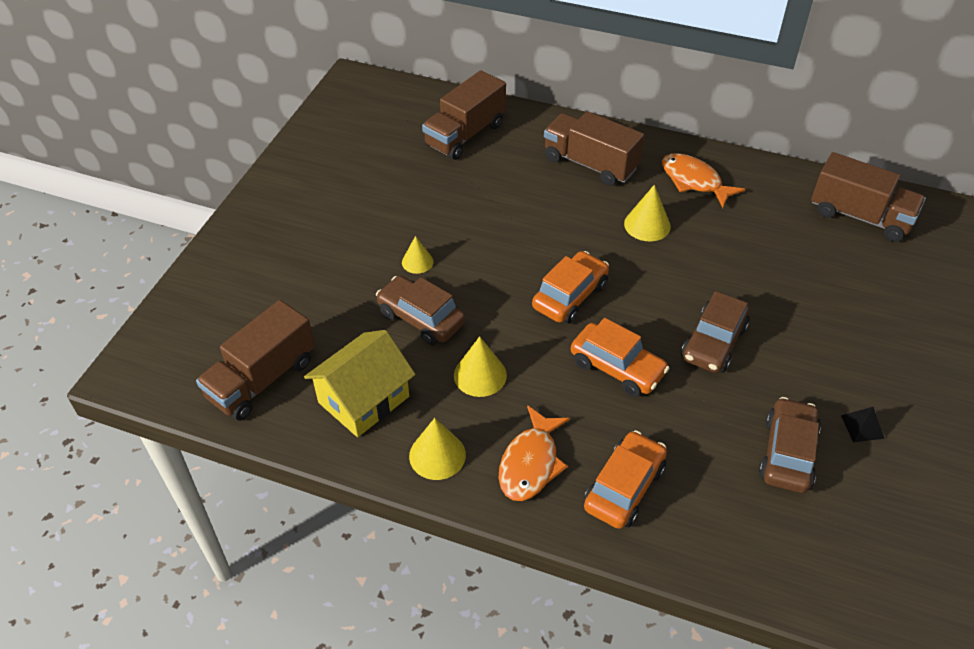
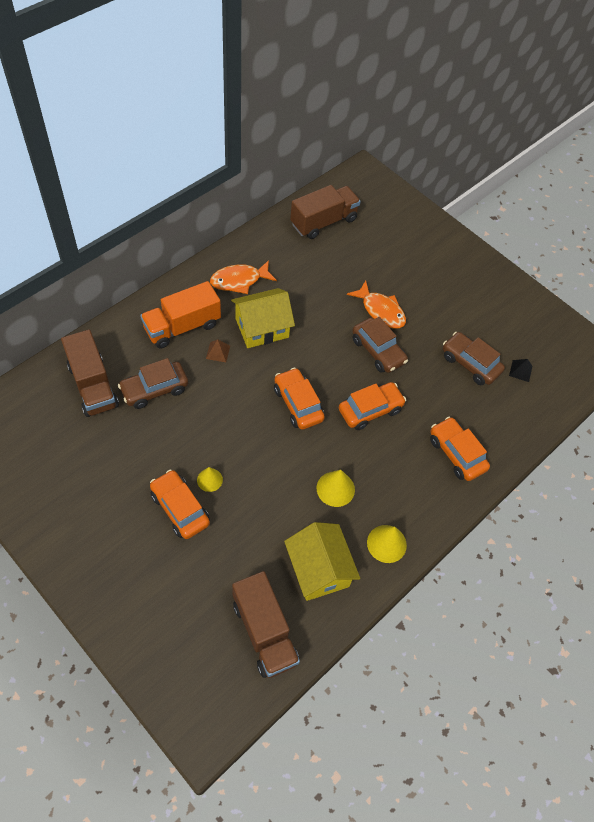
camera: 70 degrees left, 10 degrees up
brown car [376,276,465,346] -> brown car moved to [118,358,188,409]
orange fish [499,405,570,501] -> orange fish moved to [347,281,406,328]
brown truck [544,111,644,186] -> orange truck [140,281,221,349]
yellow cone [624,185,671,241] -> yellow house [231,288,295,348]
black pyramid [841,407,885,442] -> black pyramid moved to [509,359,532,382]
none -> orange car [150,470,210,539]
none -> brown pyramid [206,339,230,362]

